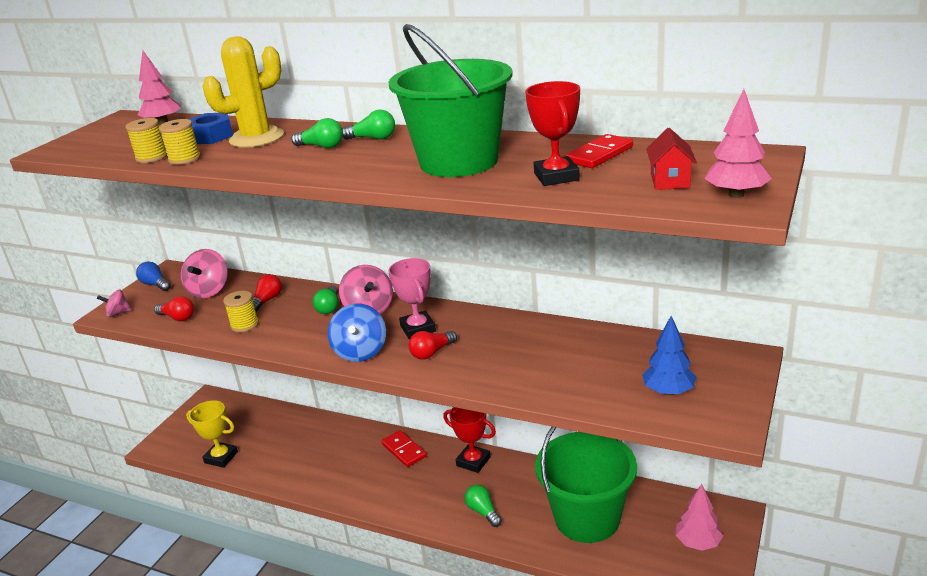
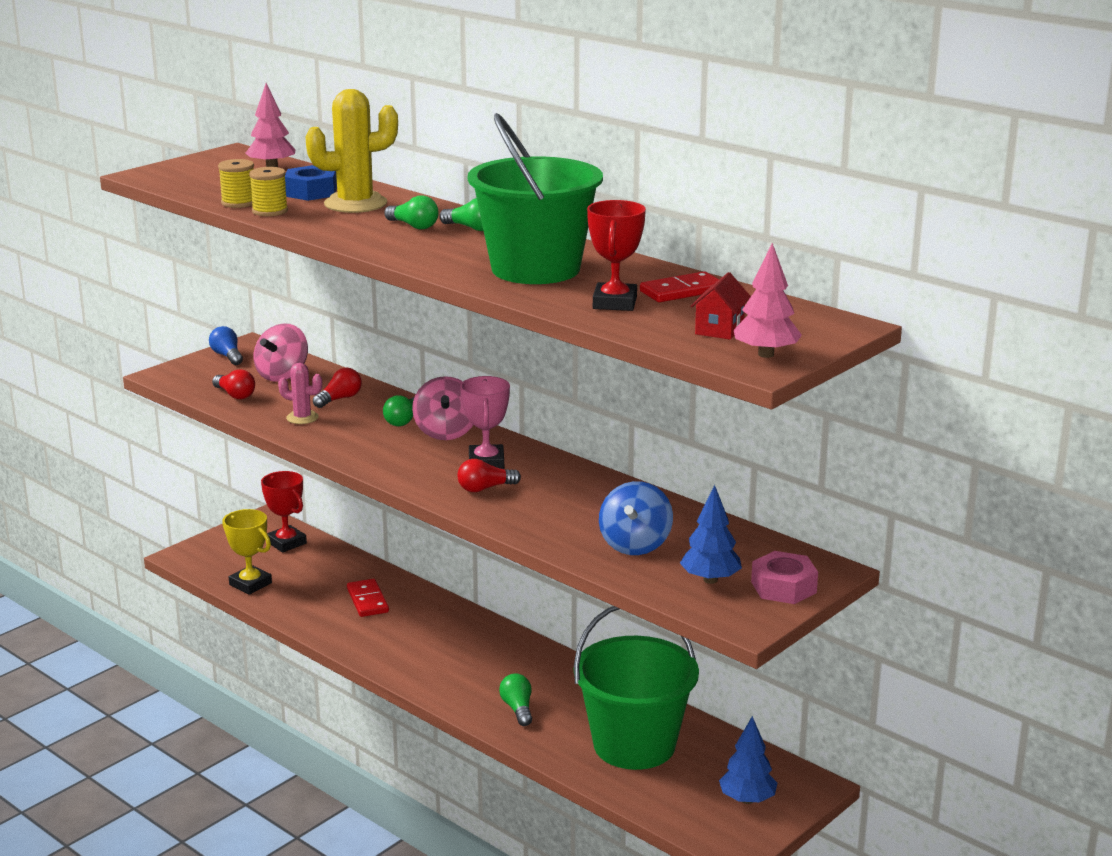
camera: 15 degrees right, 5 degrees down
pink spinning top [97,290,132,317] -> none
yellow spool [223,291,259,332] -> pink cactus [278,363,322,424]
blue spinning top [328,304,386,362] -> blue spinning top moved to [599,481,673,555]
red domino [381,430,427,467] -> red domino moved to [347,579,389,617]
red trophy [443,407,496,473] -> red trophy moved to [261,471,307,552]
pink tree [676,484,723,551] -> blue tree [719,716,777,804]
none -> pink nut [751,551,818,604]

